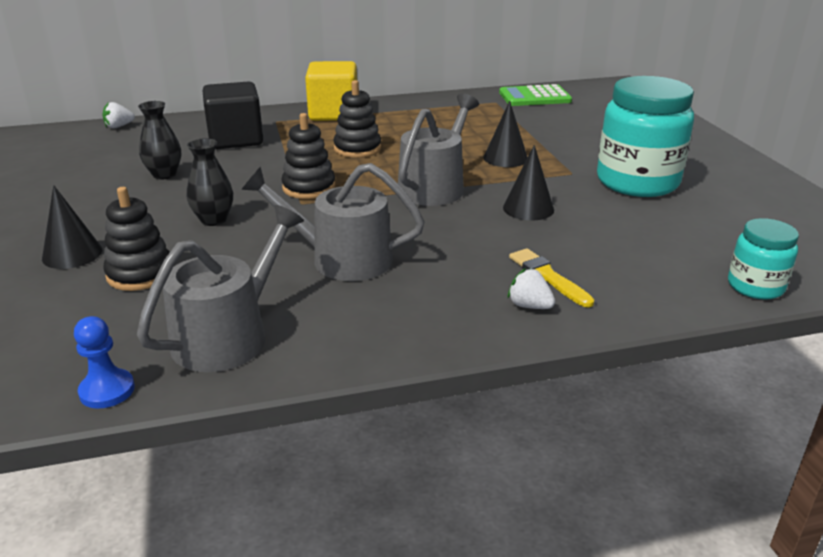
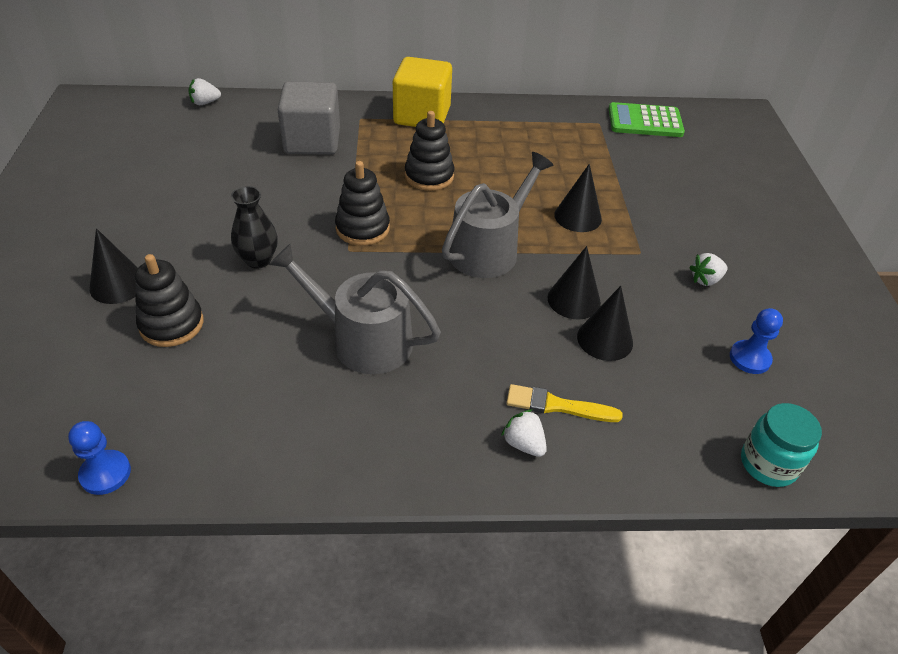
camera: 10 degrees right, 15 degrees up
grey watering can [137,205,304,372] -> none
black vase [138,101,181,180] -> none
black cube [203,81,263,149] -> grey cube [278,81,340,155]
yellow brush [509,248,594,307] -> yellow brush turned 60 degrees counterclockwise [506,384,623,422]
turquoise jar [597,76,694,197] -> white strawberry [689,253,727,286]
none -> black cone [577,286,633,361]
none -> blue pawn [730,308,783,374]

